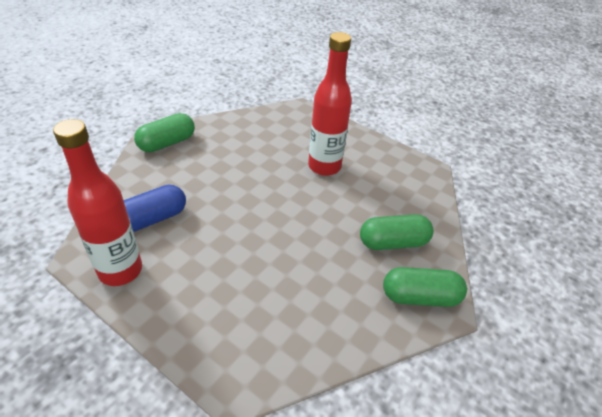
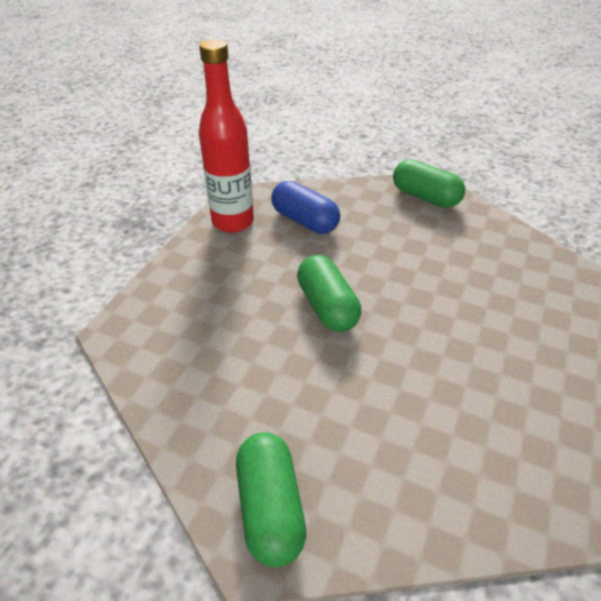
camera: 80 degrees right, 0 degrees up
red bottle [308,32,352,176] -> none
green capsule [360,214,433,250] -> green capsule moved to [297,255,361,332]

